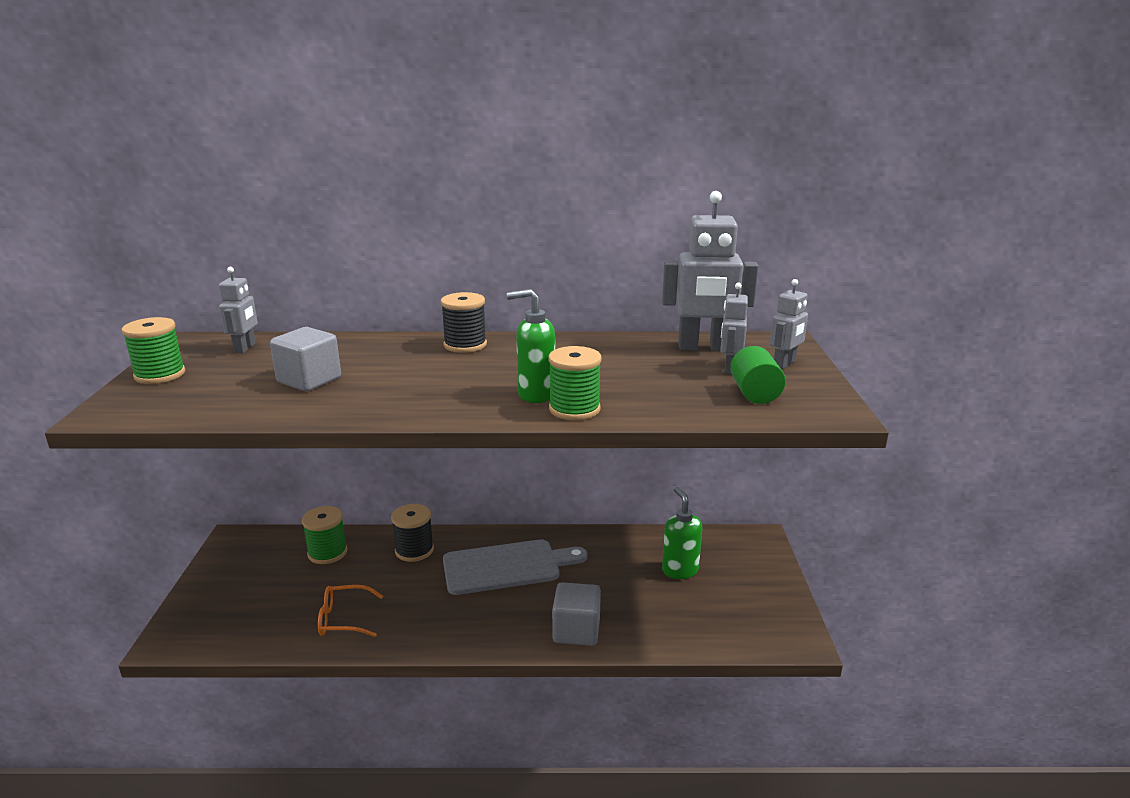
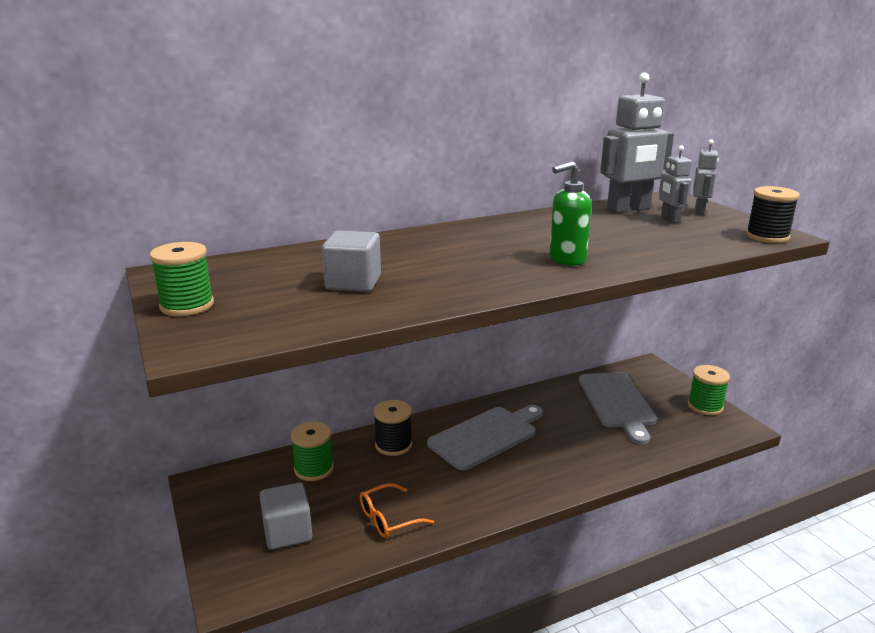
camera: 25 degrees left, 0 degrees up
grey robot [219,267,258,353] -> none
black spool [441,292,487,353] -> black spool moved to [746,186,800,243]
green spool [548,346,602,420] -> green spool moved to [688,365,730,416]
grey cube [552,582,601,646] -> grey cube moved to [260,483,312,550]
green soap dispenser [662,487,702,579] -> grey cutting board [579,372,657,444]
green cylinder [730,346,786,404] -> none

